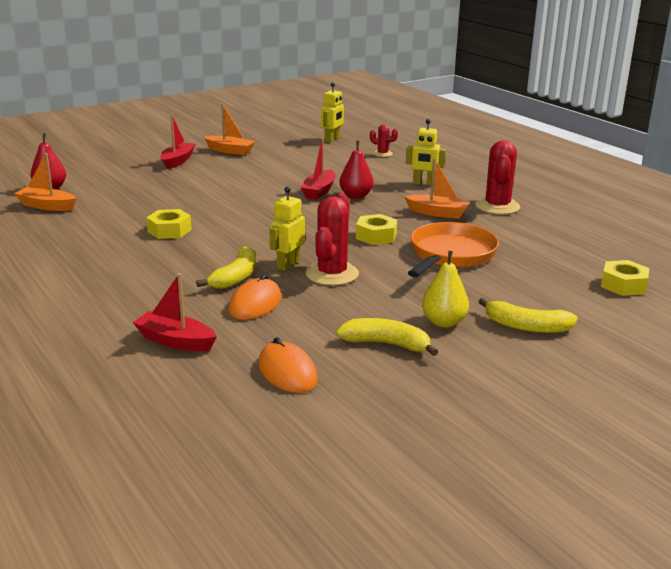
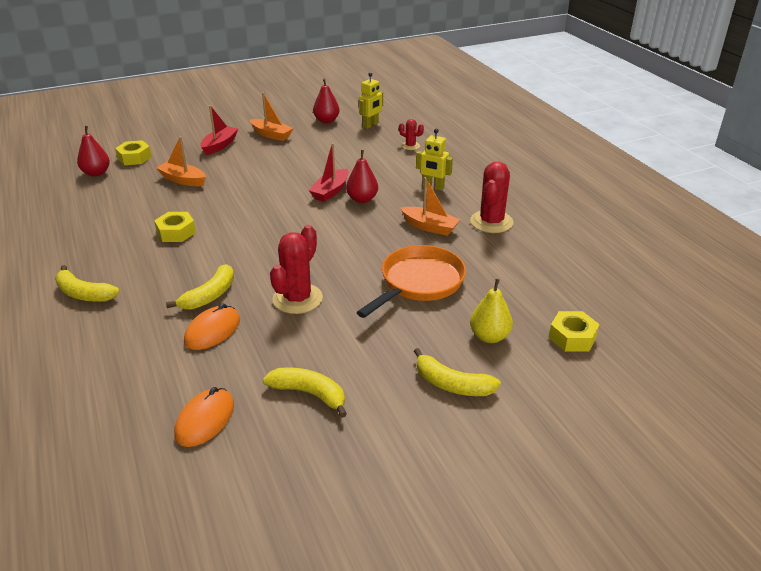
camera: 10 degrees right, 10 degrees up
orange boat [14,153,77,211] -> orange boat moved to [156,136,206,186]
red boat [133,273,217,351] -> none
orange mouse [258,337,318,393] -> orange mouse turned 45 degrees clockwise [174,387,234,447]
yellow robot [270,187,305,271] -> none
yellow nut [356,214,397,245] -> yellow nut moved to [115,140,152,165]
yellow pear [422,251,469,328] -> yellow pear moved to [470,279,513,343]
none -> yellow banana [55,265,119,302]
none -> red pear [313,79,340,123]

